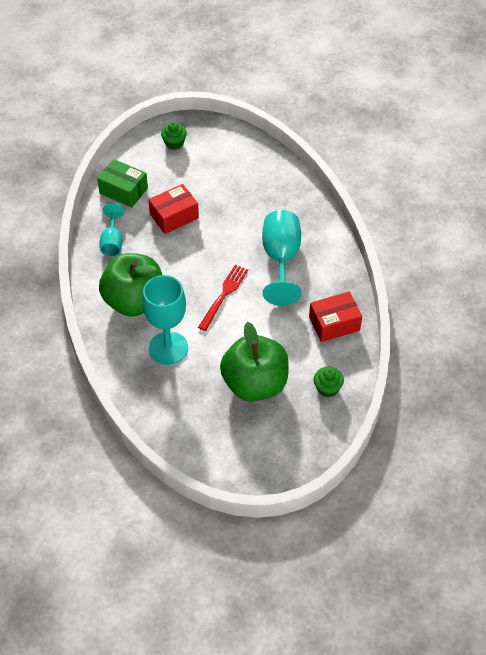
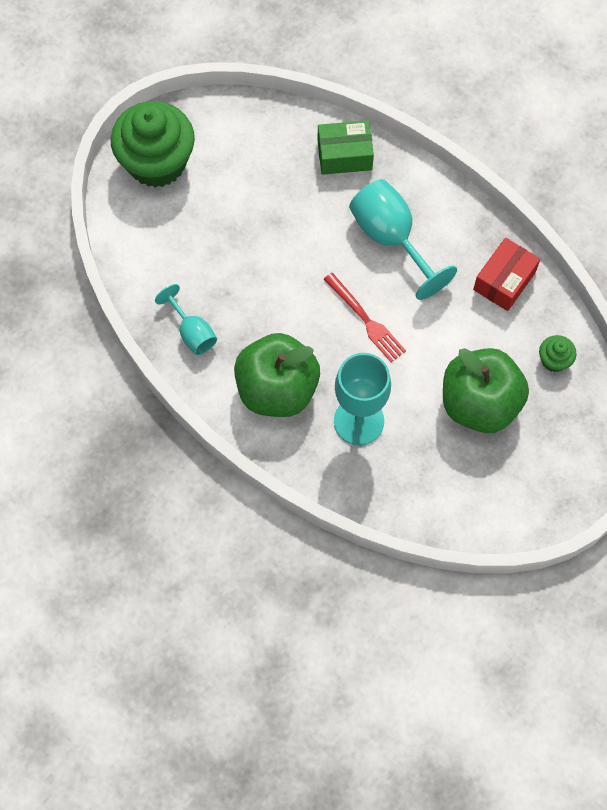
camera: 35 degrees left, 15 degrees up
green box [97,159,148,208] -> green box moved to [317,120,374,175]
red box [148,184,199,234] -> none
green cupcake [161,121,187,150] -> green cupcake [111,101,195,188], size x2.34
red fork [198,265,248,331] -> red fork turned 150 degrees clockwise [324,273,406,362]

